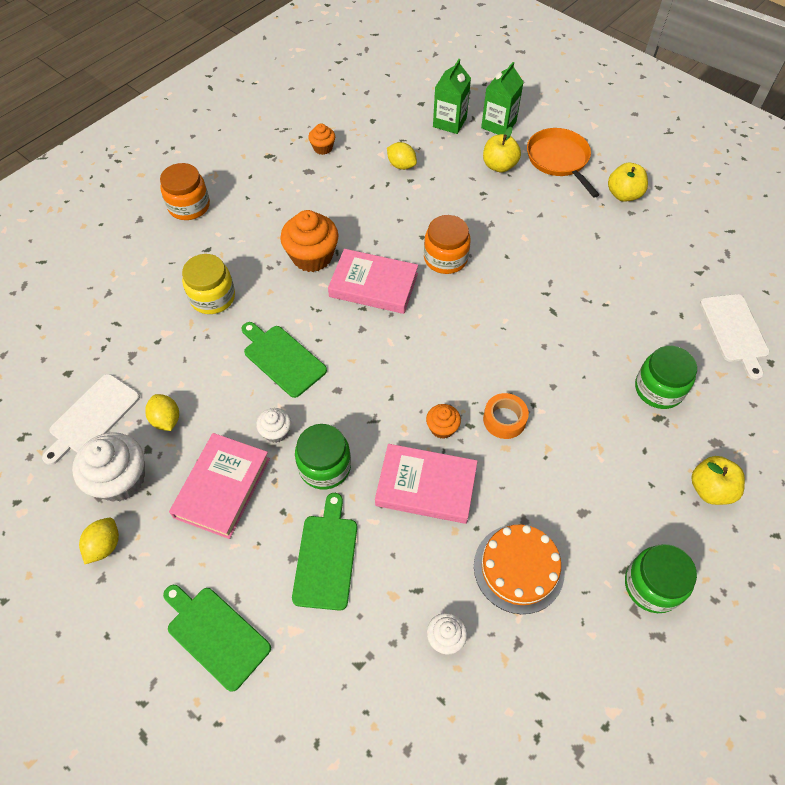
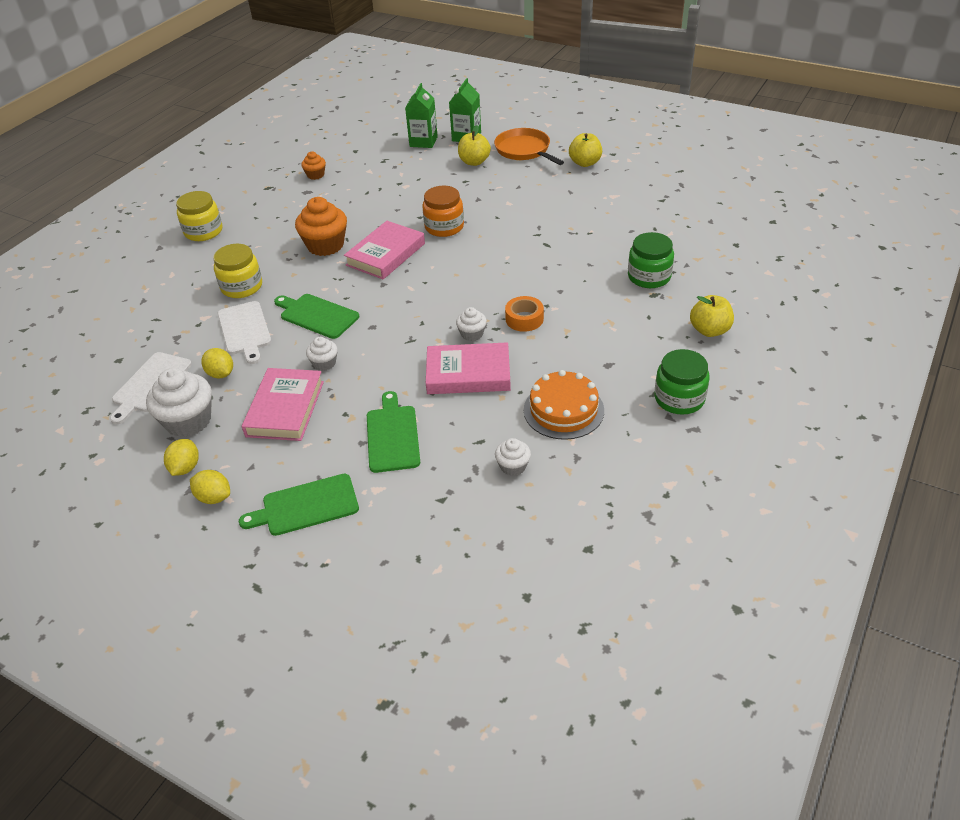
camera: 10 degrees left, 15 degrees down
orange jar [160,163,210,220] -> yellow jar [176,191,222,241]
green cutting board [163,585,271,692] -> green cutting board turned 45 degrees counterclockwise [239,474,359,536]
green jar [295,424,351,490] -> none
pink book [328,249,418,314] -> pink book turned 60 degrees counterclockwise [344,221,425,279]
yellow lemon [387,142,417,170] -> yellow lemon moved to [190,470,230,504]
orange cupcake [426,404,461,439] -> white cupcake [456,307,487,341]
white cutting board [700,294,770,380] -> white cutting board moved to [218,301,272,364]

